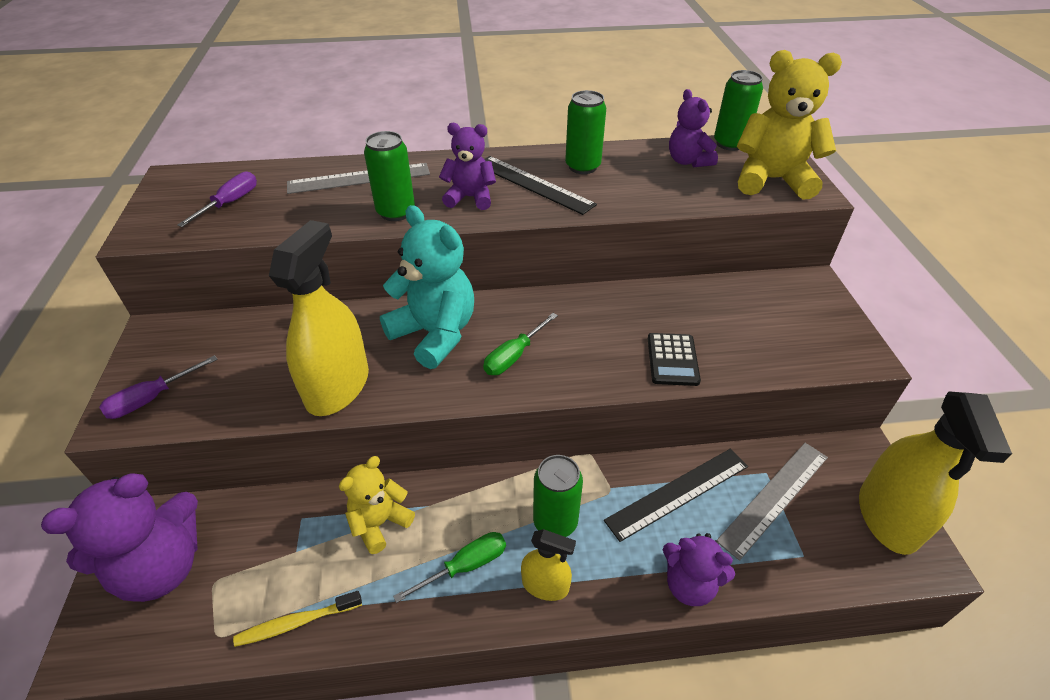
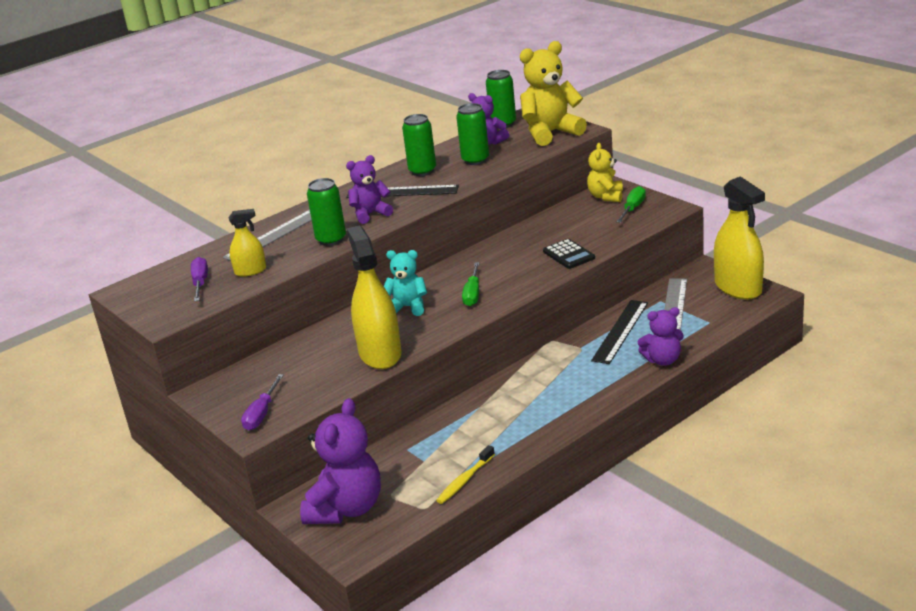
camera: 30 degrees left, 15 degrees down
yellow teddy bear [339,456,415,554] -> yellow teddy bear moved to [587,143,623,202]
turquoise teddy bear [380,205,474,369] -> turquoise teddy bear [384,250,427,316], size x0.60
green screwdriver [393,532,506,603] -> green screwdriver moved to [616,186,646,223]
yellow spray bottle [521,529,576,601] -> yellow spray bottle moved to [228,209,266,277]
green can [533,455,583,537] -> green can moved to [456,103,489,165]

